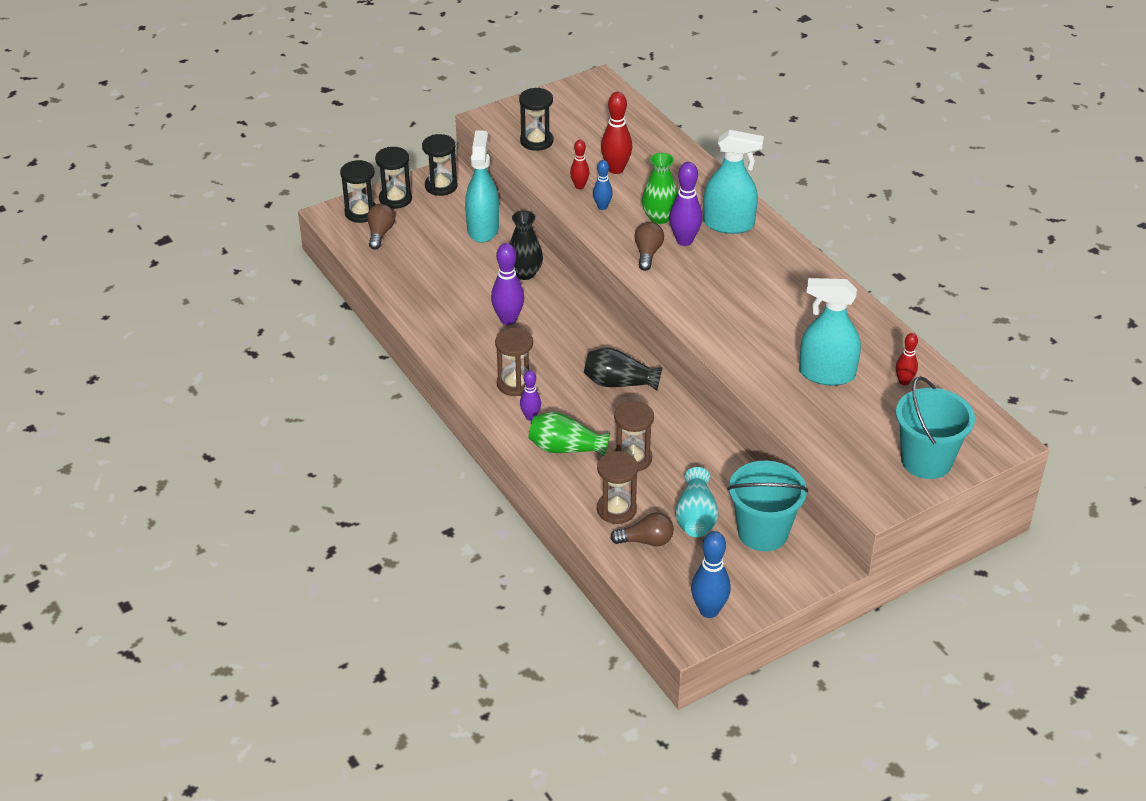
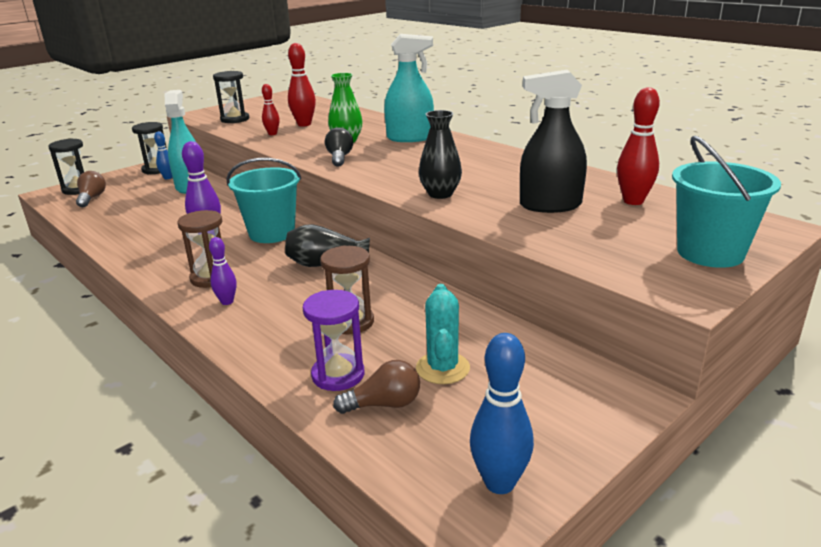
camera: 10 degrees left, 15 degrees down
black hourglass [375,147,412,209] -> none
black vase [509,211,543,280] -> black vase moved to [419,110,462,199]
green vase [528,412,610,456] -> none
blue bowling pin [593,160,613,210] -> blue bowling pin moved to [154,131,172,179]
brown hourglass [597,451,638,524] -> purple hourglass [303,290,364,391]
brown light bulb [634,222,664,271] -> black light bulb [325,127,353,167]
purple bowling pin [669,162,702,246] -> none
turquoise vase [675,467,718,537] -> turquoise cactus [416,284,470,384]
turquoise bucket [727,461,808,551] -> turquoise bucket moved to [226,158,301,243]
turquoise spray bottle [799,278,861,386] -> black spray bottle [520,70,587,213]
red bowling pin [896,333,918,385] -> red bowling pin [617,87,660,205], size x1.65

